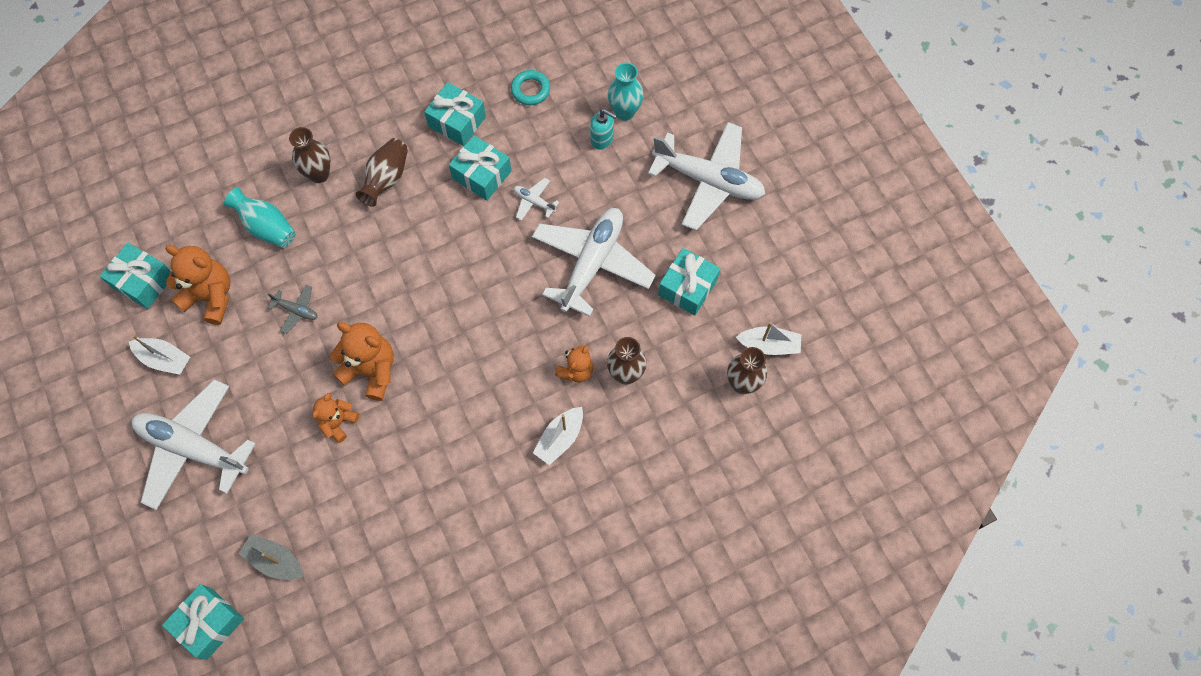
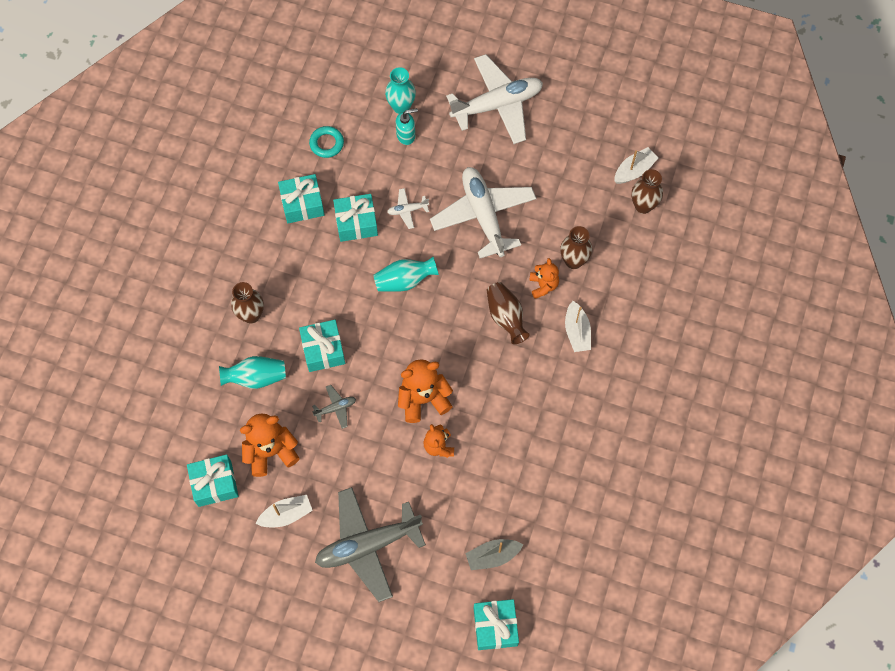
camera: 45 degrees left, 0 degrees up
white plane [131,379,256,510] -> grey plane [315,487,426,602]
brown vase [356,138,408,207] -> brown vase moved to [487,282,530,344]
turquoise gift [658,248,721,316] -> turquoise gift moved to [299,320,345,372]
none -> turquoise vase [373,257,439,292]

